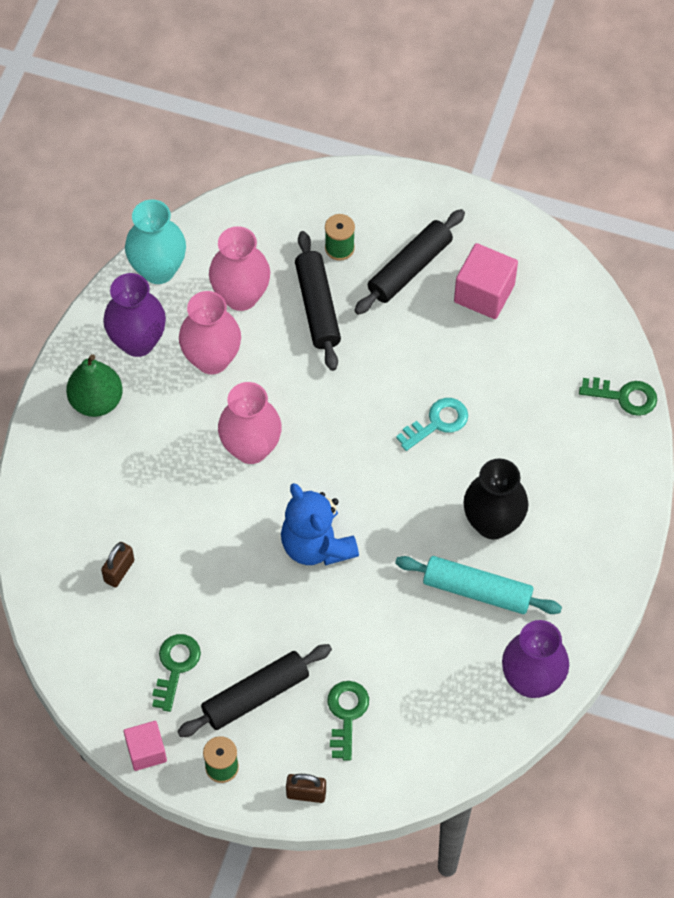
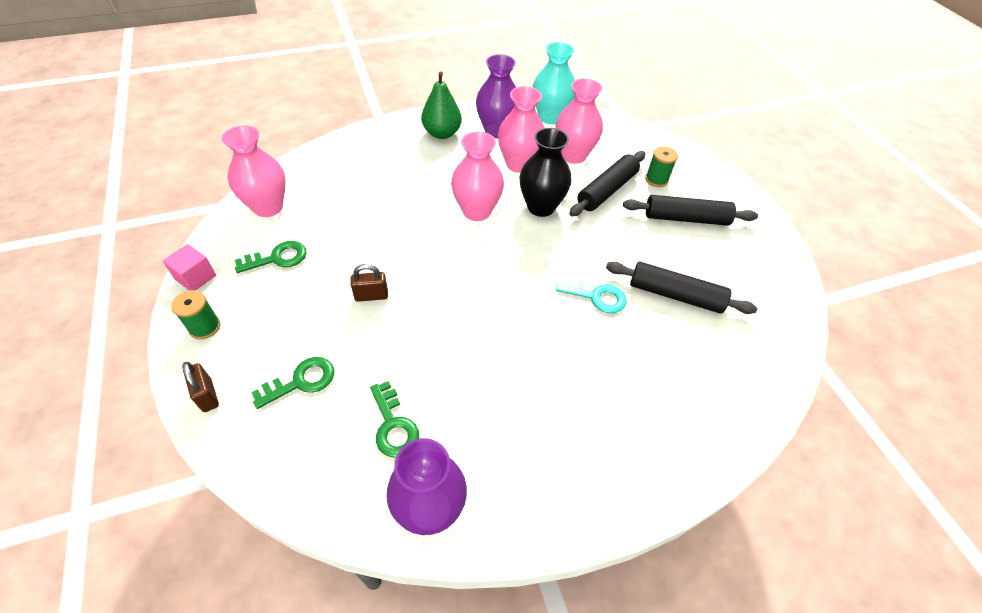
camera: 50 degrees right, 10 degrees down
brown padlock [101,542,134,588] -> brown padlock moved to [350,264,388,302]
black rolling pin [177,644,332,737] -> black rolling pin moved to [606,262,757,314]
blue teddy bear [281,483,359,565] -> none
turquoise rolling pin [395,556,562,614] -> none
pink cube [454,243,518,319] -> none
black vase [463,458,528,539] -> black vase moved to [519,128,571,217]
green key [579,377,657,416] -> green key moved to [370,381,419,457]
none -> pink vase [222,125,286,217]

